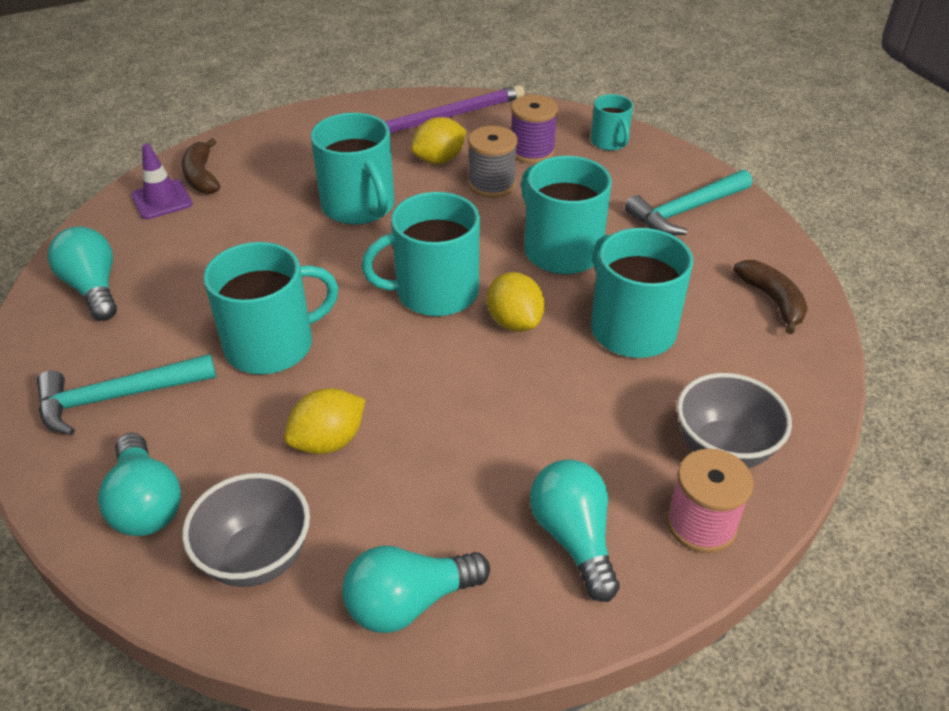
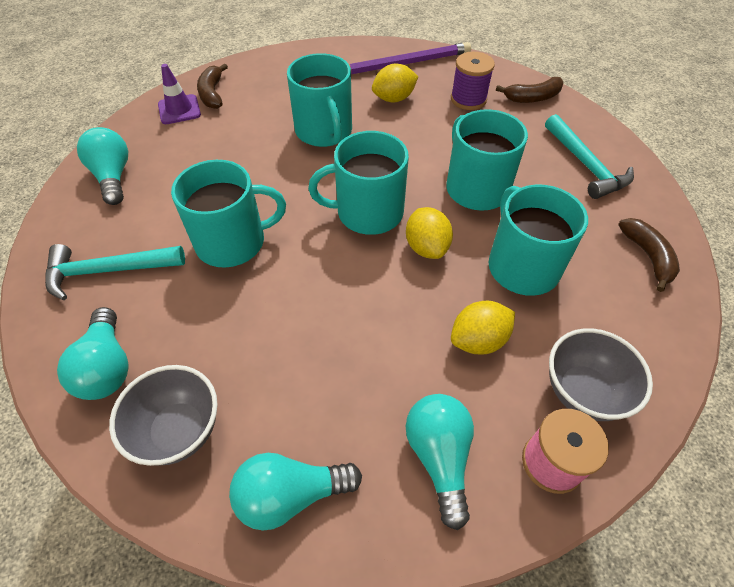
camera: 10 degrees right, 10 degrees up
yellow lemon [284,388,365,454] -> yellow lemon moved to [451,301,515,355]
grey spool [468,126,518,198] -> none
turquoise mug [591,94,633,151] -> brown banana [496,77,564,103]
turquoise hammer [625,170,752,235] -> turquoise hammer turned 90 degrees counterclockwise [545,114,634,199]

